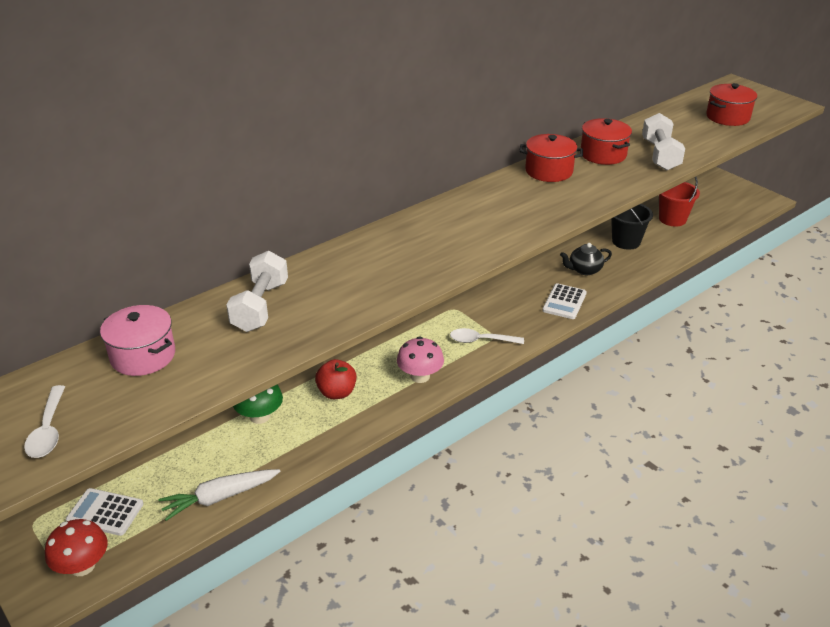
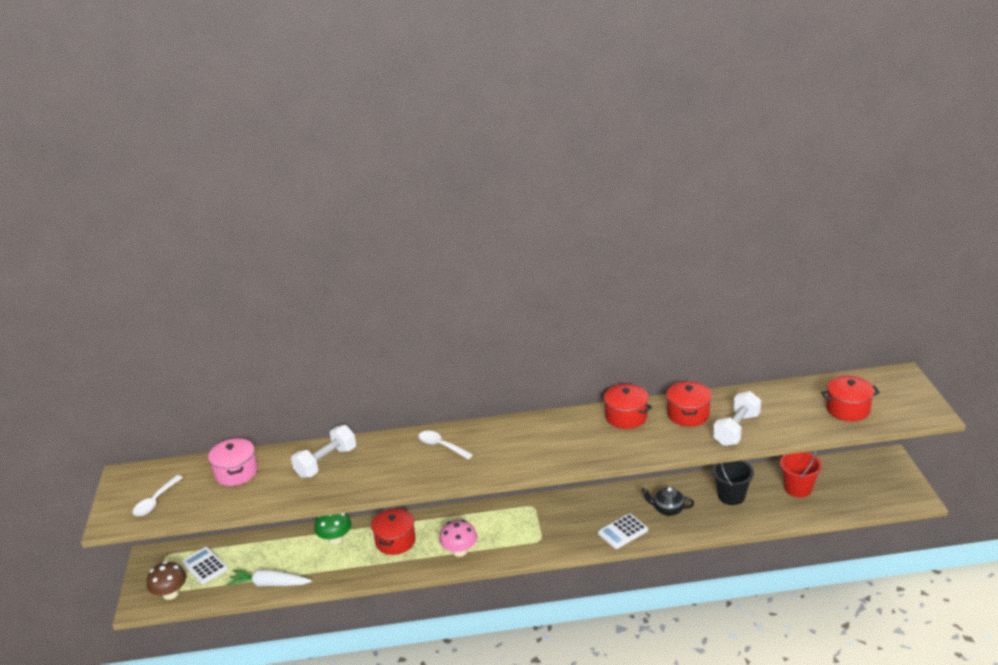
camera: 35 degrees right, 5 degrees down
red mushroom [45,519,108,576] -> brown mushroom [147,561,187,600]
red apple [315,359,357,399] -> red pot [371,508,416,555]
white spoon [450,328,524,344] -> white spoon moved to [418,431,473,459]

